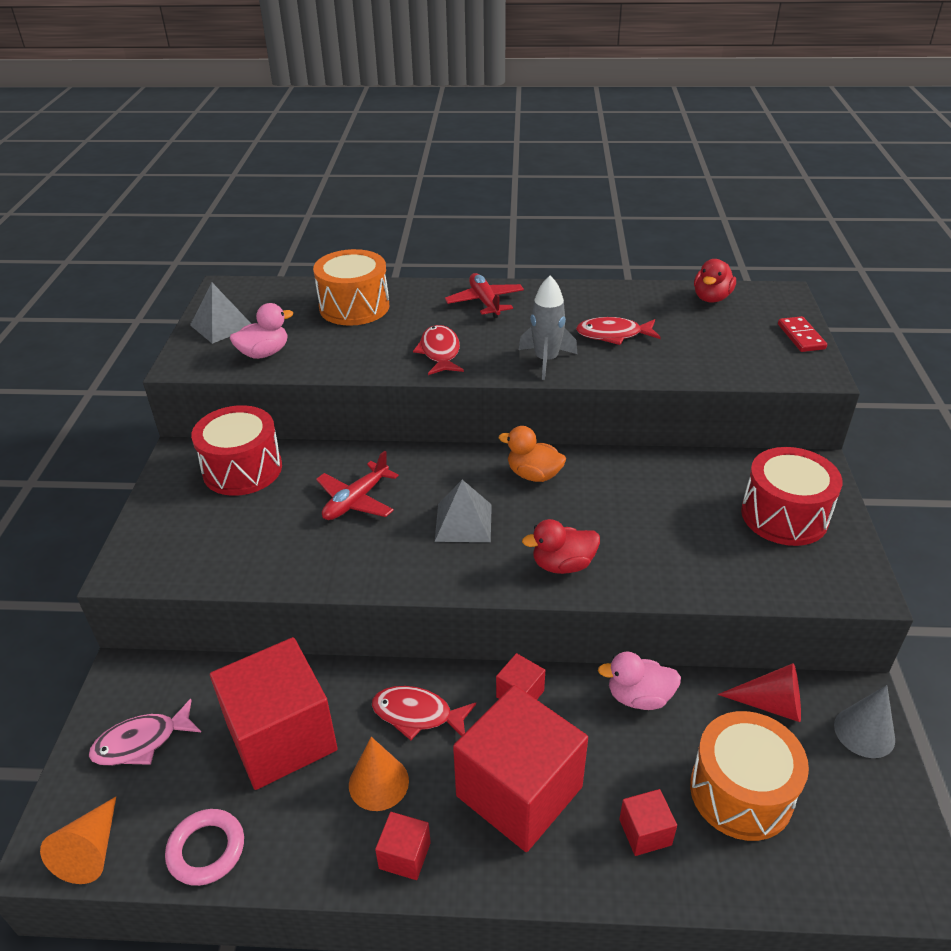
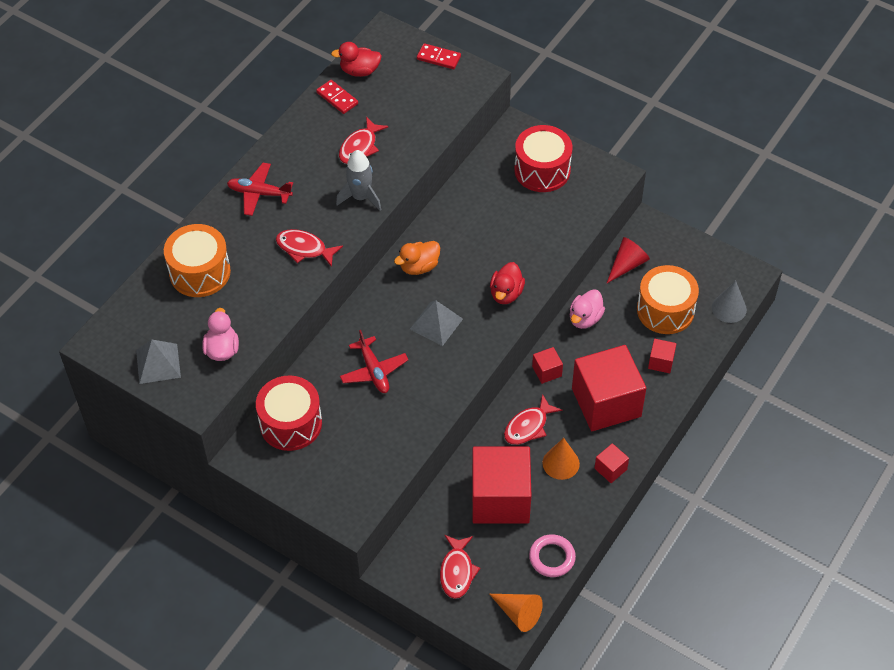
camera: 60 degrees left, 15 degrees up
pink fish [89,699,201,766] -> red fish [440,535,480,599]
red duck [694,259,736,303] -> red duck turned 120 degrees clockwise [331,42,382,77]
grey cone [834,685,895,758] -> grey cone moved to [712,281,747,323]
none -> red domino [316,80,358,114]

